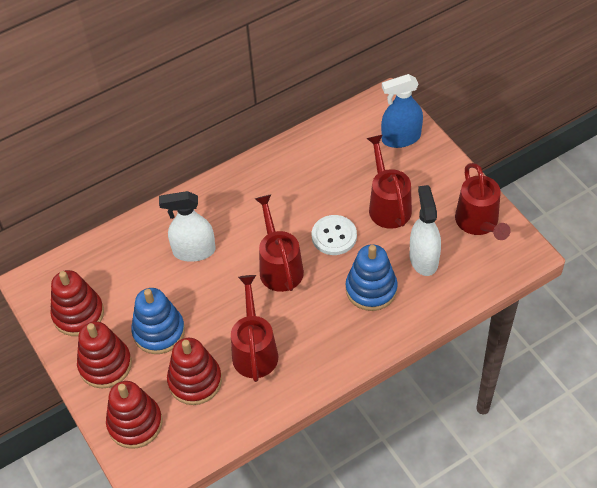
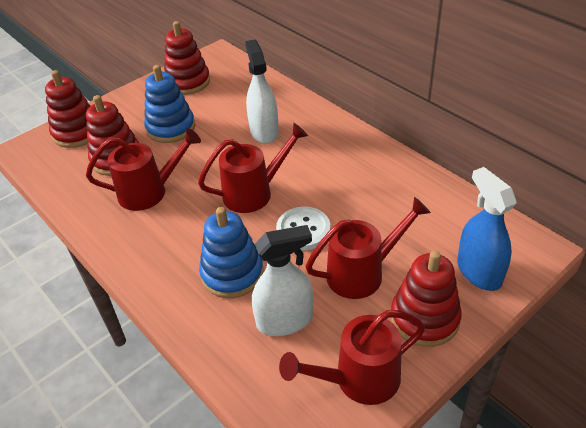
camera: 80 degrees right, 10 degrees down
red stacking toy [77,321,132,388] -> red stacking toy moved to [391,250,462,347]

